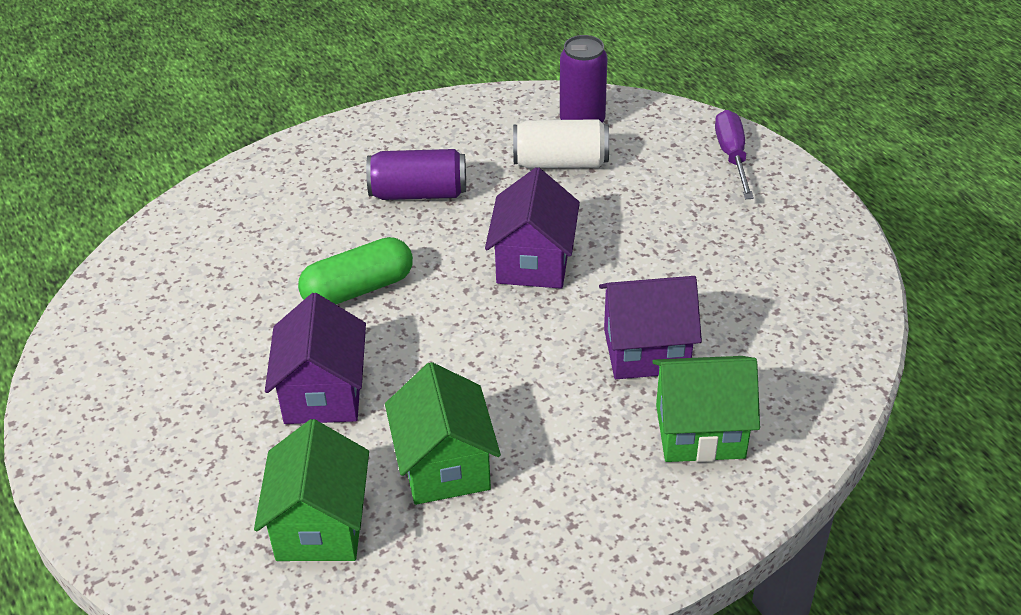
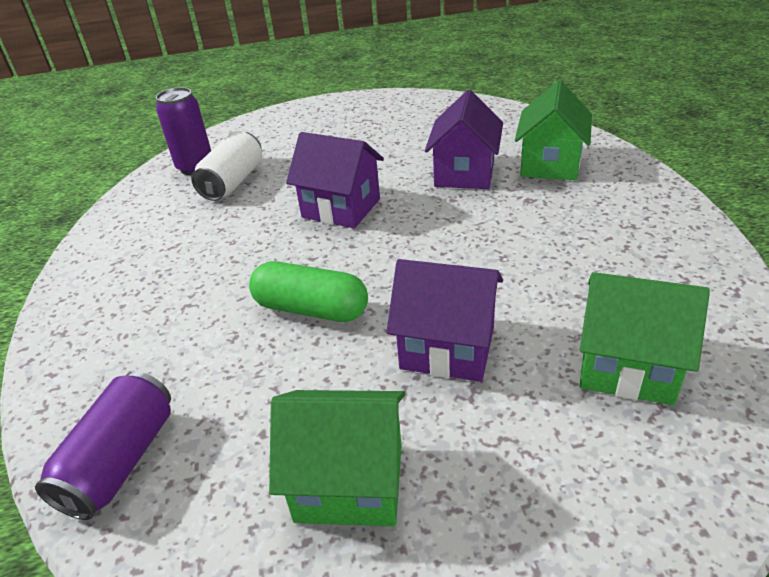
camera: 70 degrees left, 5 degrees down
green capsule [298,237,413,304] -> green capsule turned 60 degrees counterclockwise [249,261,368,322]
purple can [366,149,466,200] -> purple can moved to [35,371,171,520]
green house [385,362,501,505] -> green house moved to [269,390,405,526]
purple screwdriver [715,110,754,199] -> none

